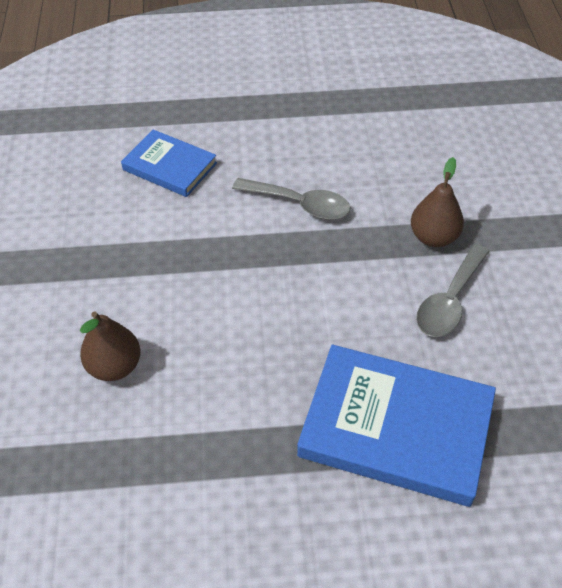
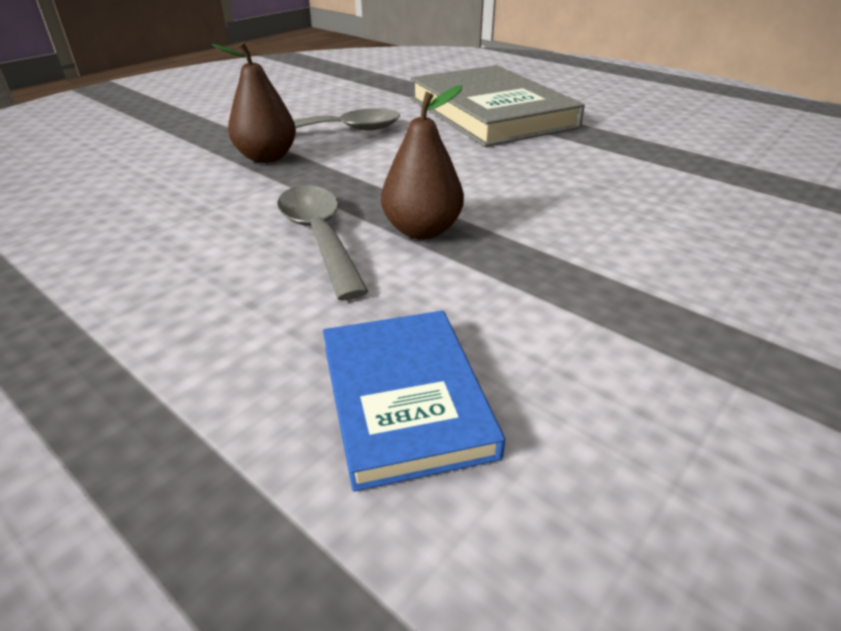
camera: 135 degrees left, 15 degrees down
brown pear [80,312,140,381] -> brown pear moved to [381,85,464,239]
blue book [297,345,496,507] -> grey book [410,65,585,147]

